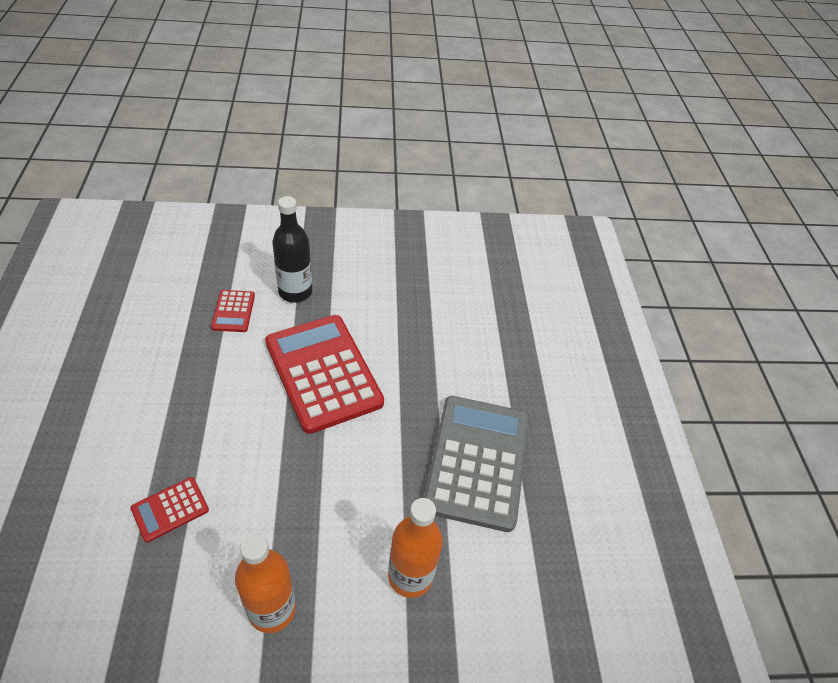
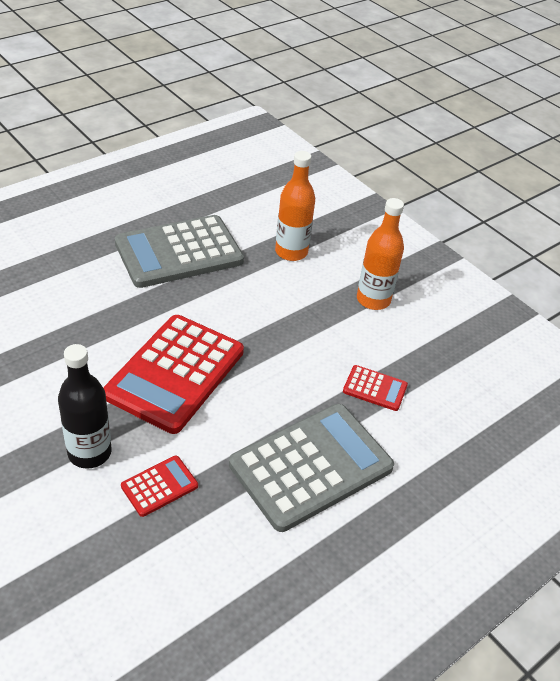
camera: 125 degrees left, 5 degrees down
none -> grey calculator [229,404,394,532]

